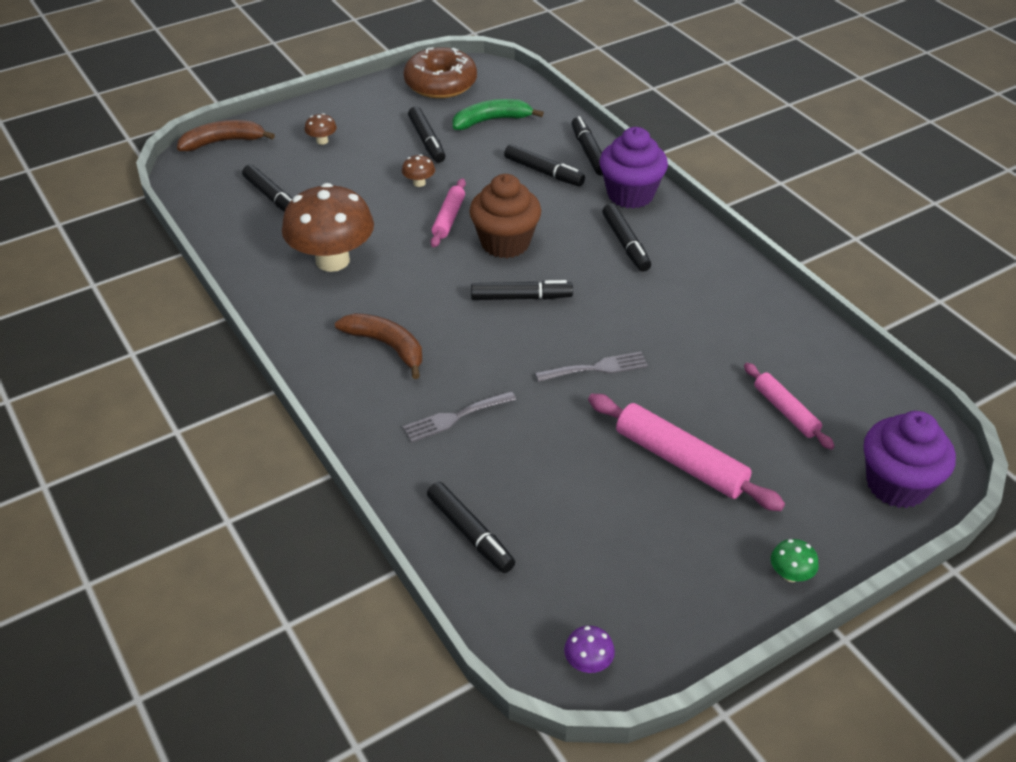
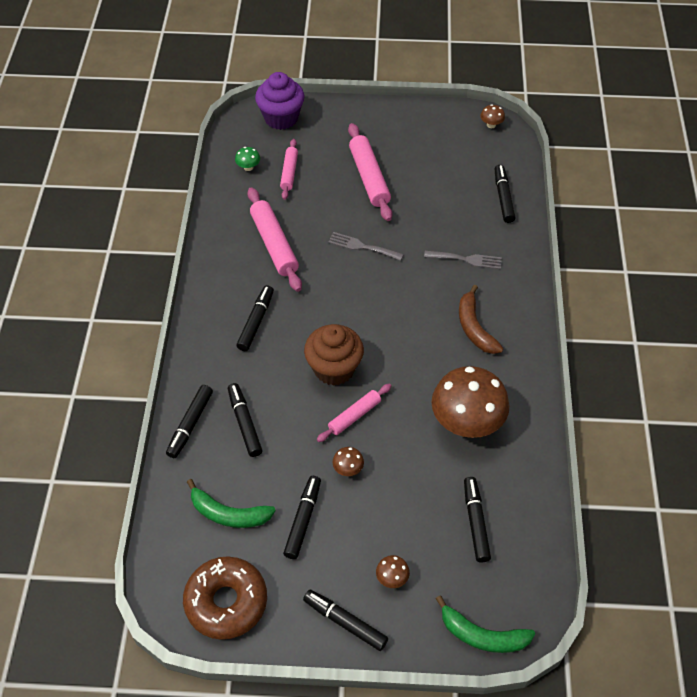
camera: 145 degrees left, 10 degrees up
brown banana [177,120,275,151] -> green banana [436,596,535,653]
black marker [471,280,573,300] -> black marker moved to [303,589,388,651]
purple mushroom [564,626,615,673] -> brown mushroom [481,104,505,128]
purple cupcake [599,127,668,208] -> none
green mushroom [771,539,819,582] -> green mushroom moved to [235,147,260,171]
none -> pink rolling pin [247,187,302,292]

